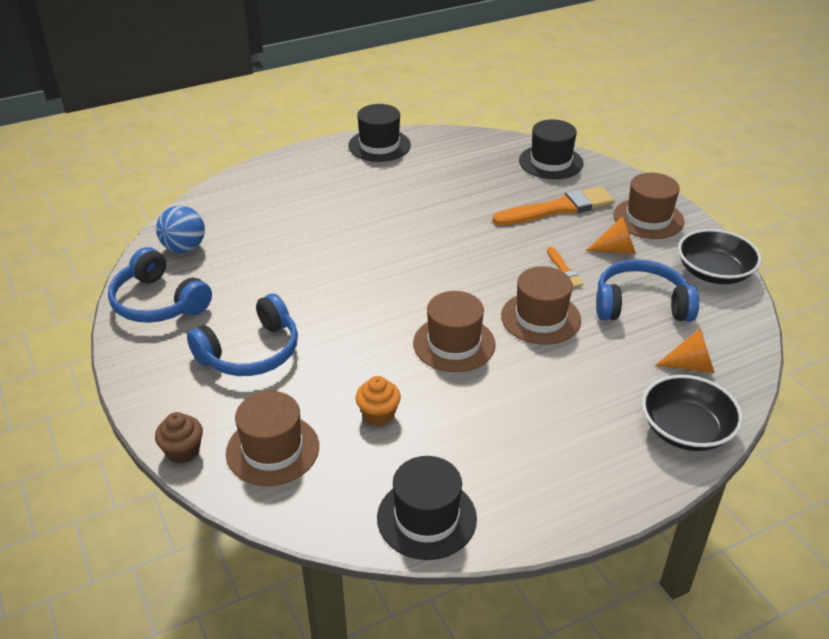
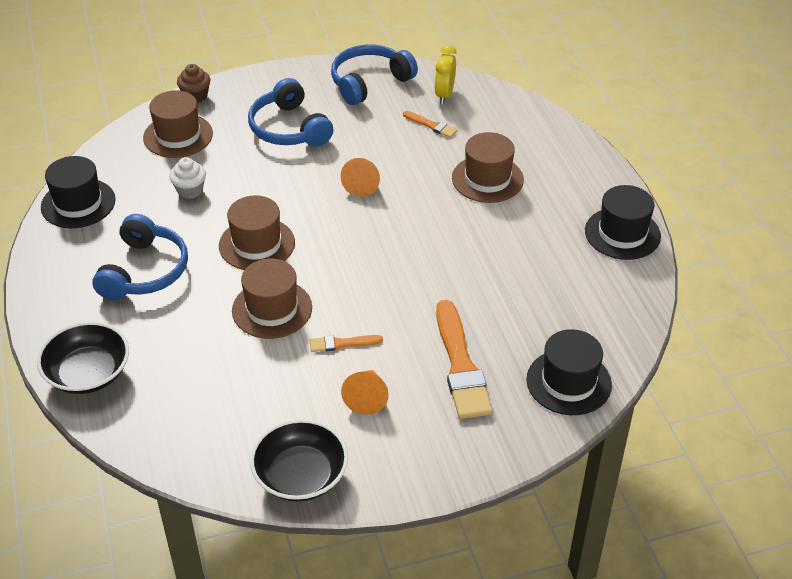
camera: 100 degrees right, 5 degrees up
blue ball [156,206,205,253] -> yellow clock [434,45,456,104]
orange cupcake [356,376,401,426] -> white cupcake [169,157,206,199]
blue headphones [596,259,699,322] -> blue headphones moved to [92,214,188,300]
brown hat [613,173,684,239] -> brown hat moved to [452,132,524,203]
orange cone [656,329,715,373] -> orange cone moved to [341,158,380,197]
none -> orange brush [403,111,457,138]

